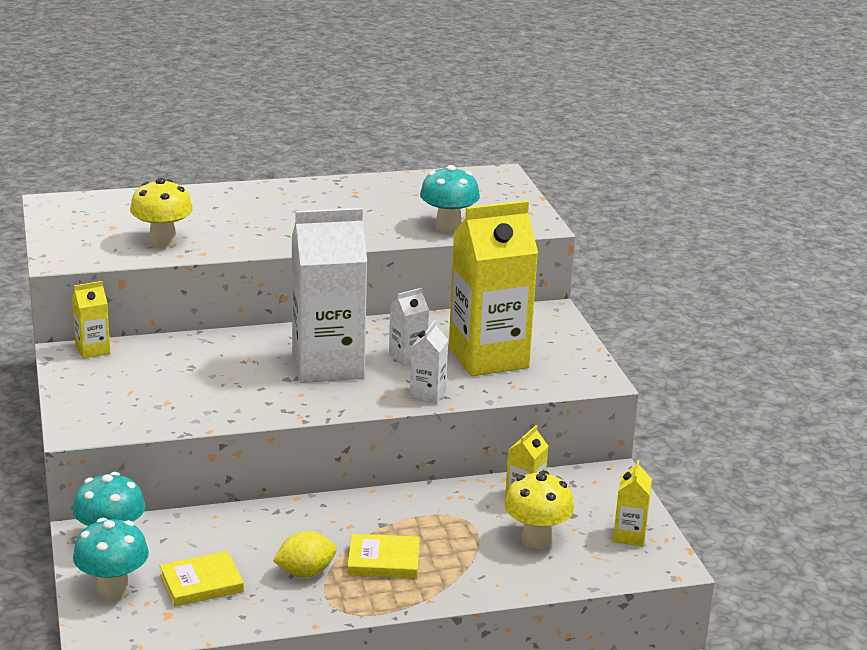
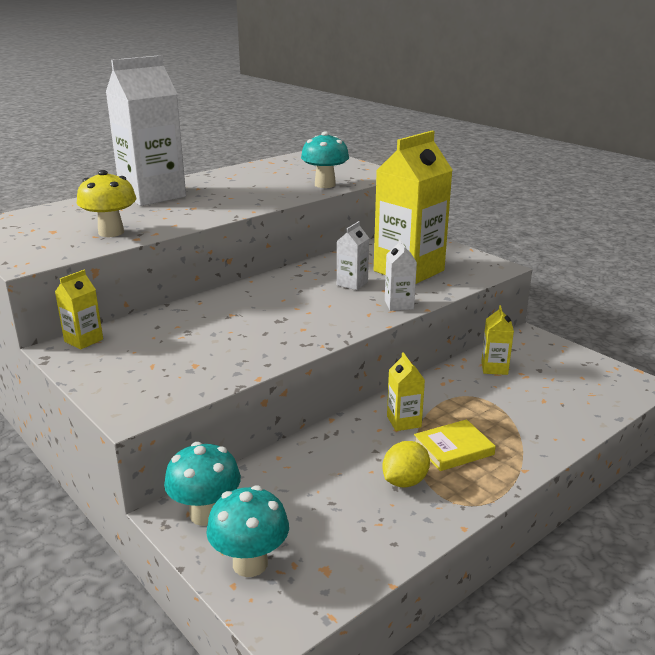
camera: 25 degrees left, 0 degrees up
yellow book [160,551,244,607] -> none
white carton [292,208,367,383] -> white carton moved to [106,55,186,206]
yellow mushroom [504,471,574,549] -> none
yellow carton [613,460,652,547] -> yellow carton moved to [387,352,425,431]

